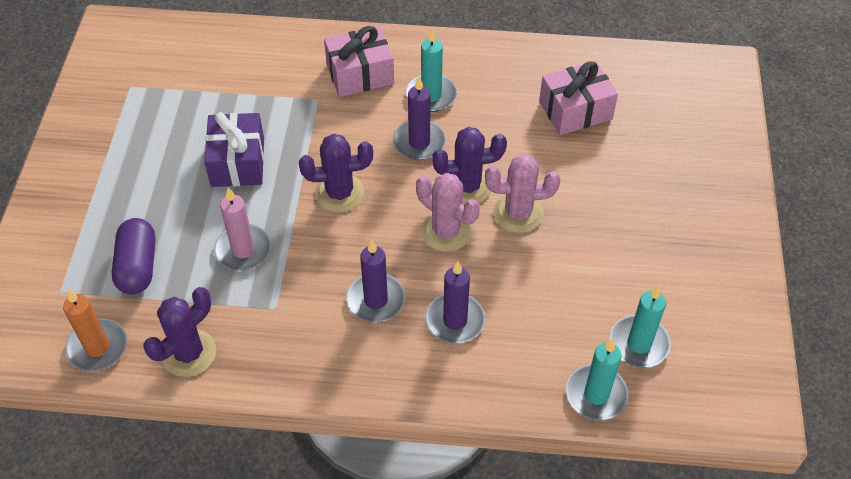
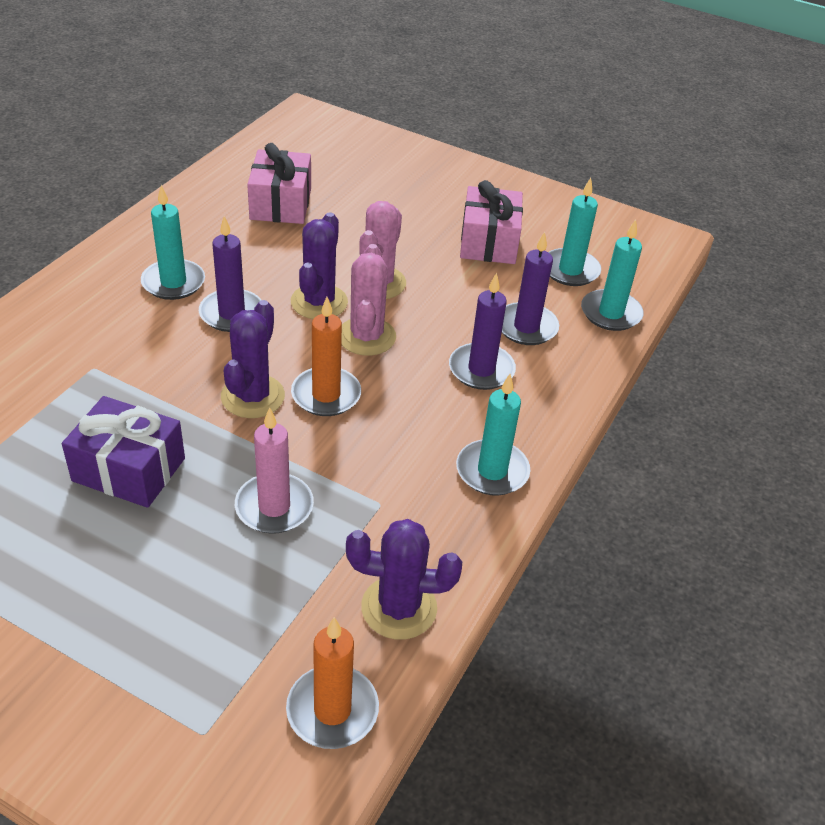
camera: 70 degrees left, 10 degrees down
purple capsule [112,218,156,294] -> none
purple cactus [143,287,216,377] -> purple cactus turned 60 degrees counterclockwise [346,519,462,640]
pink gift [324,26,394,97] -> pink gift moved to [460,180,523,264]
purple candle [346,239,405,322] -> purple candle moved to [502,232,559,345]
pink cactus [416,173,480,252] -> pink cactus turned 60 degrees counterclockwise [341,244,396,356]
none -> orange candle [291,297,361,416]
none -> turquoise candle [456,374,530,496]

